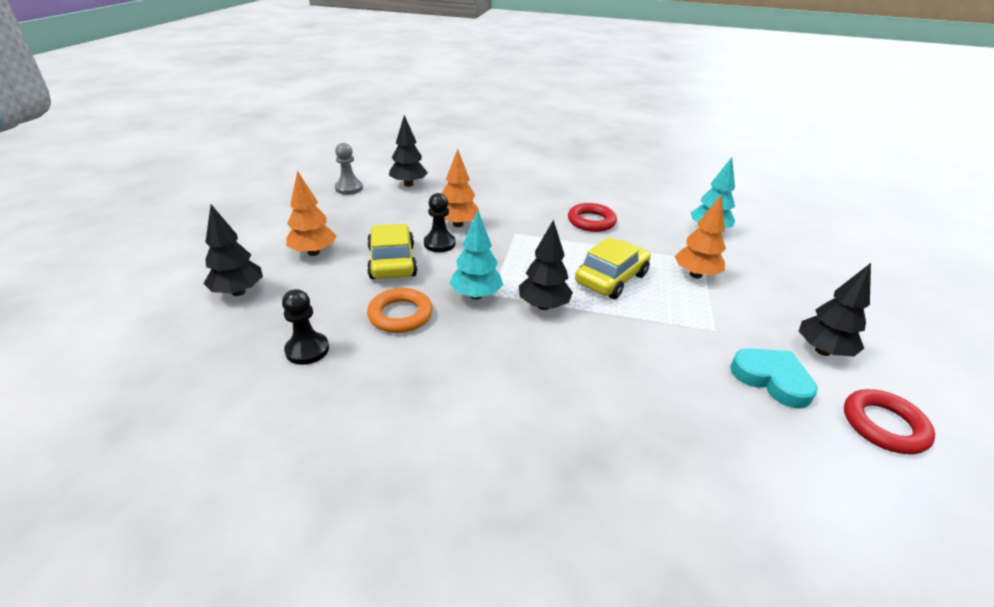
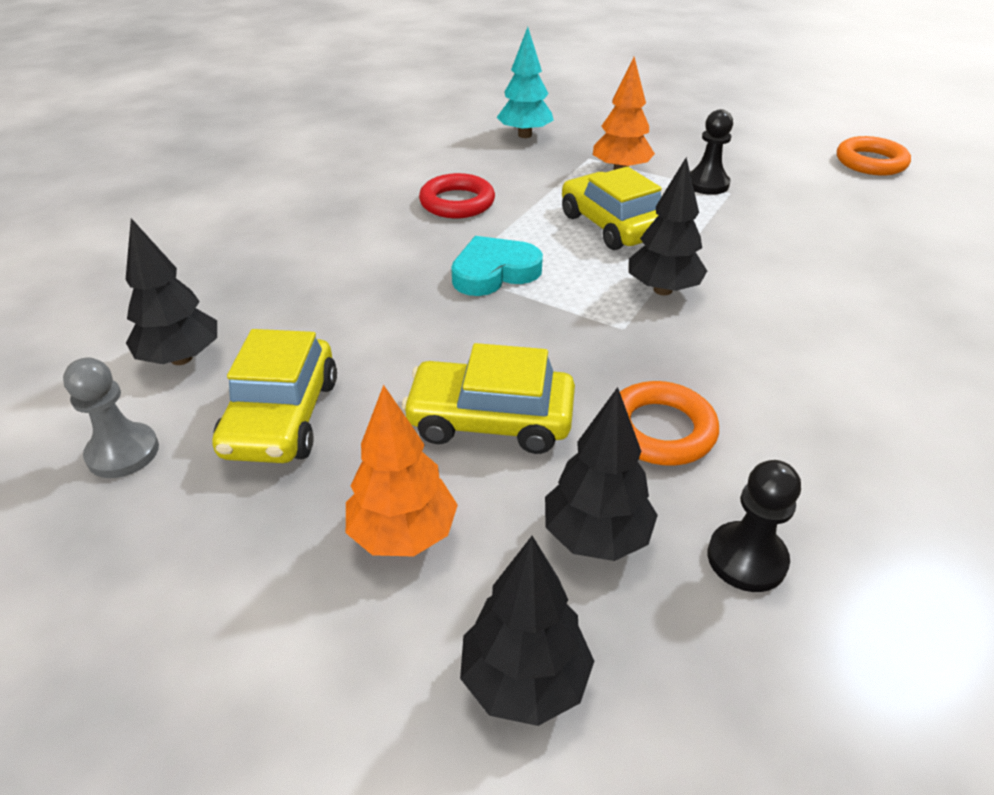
camera: 70 degrees left, 5 degrees up
black pawn [424,193,456,252] -> black pawn moved to [690,109,733,195]
orange tree [441,149,480,227] -> none
turquoise tree [450,210,503,300] -> none
turquoise heart [730,348,818,409] -> turquoise heart moved to [451,236,543,296]
black tree [799,263,871,356] -> black tree moved to [545,387,658,561]
red ring [844,389,935,455] -> orange ring [837,136,911,176]
none -> yellow car [212,329,337,463]

